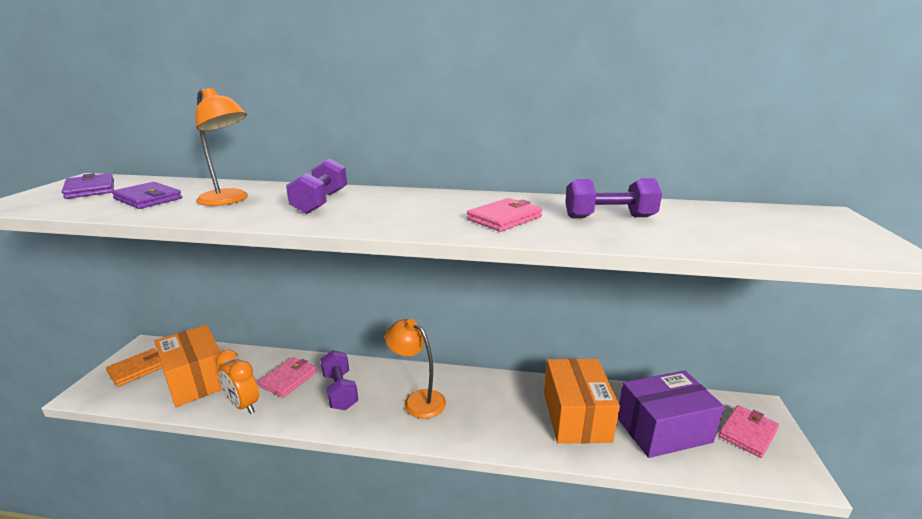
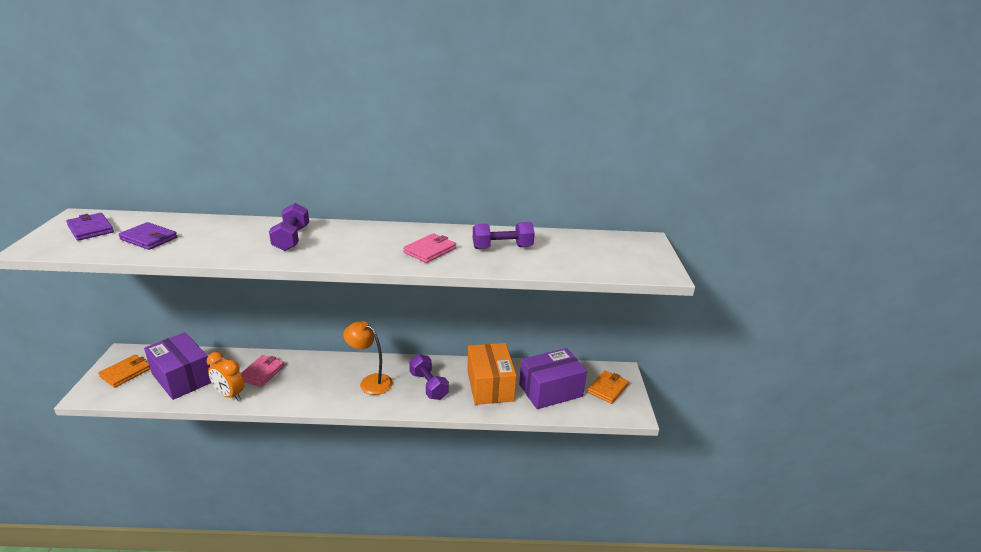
camera: 10 degrees left, 5 degrees up
orange box [155,325,224,407] -> purple box [144,332,212,400]
orange lamp [195,88,248,206] -> none
purple dumbbell [320,350,358,410] -> purple dumbbell moved to [409,354,449,400]
pink wallet [718,405,779,458] -> orange wallet [587,370,629,404]

